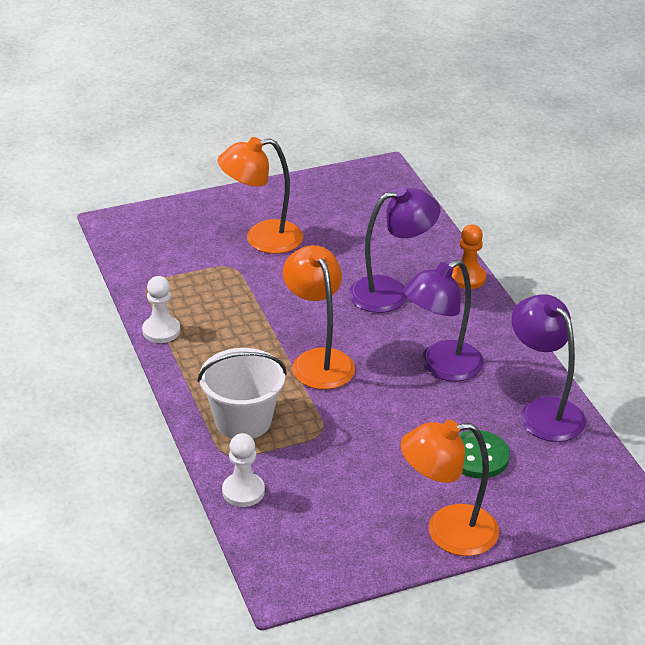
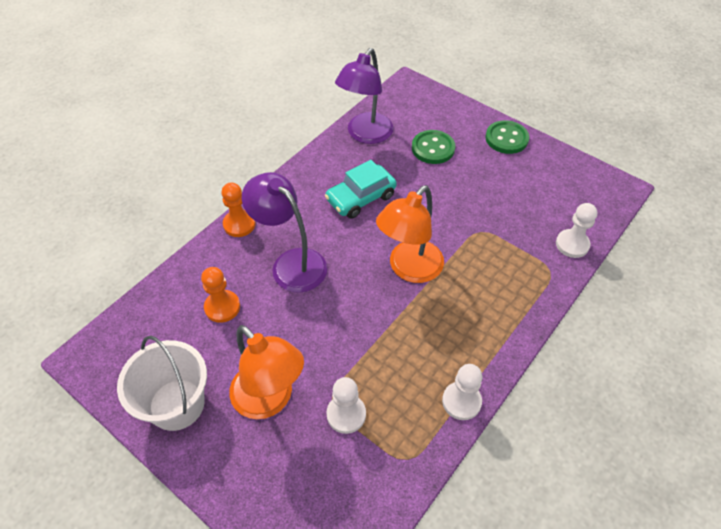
camera: 120 degrees left, 15 degrees up
white bucket [198,348,287,439] -> white bucket moved to [117,335,207,431]
orange lamp [401,420,499,556] -> green button [485,120,529,154]
purple lamp [403,259,484,381] -> turquoise car [325,160,397,219]
none -> orange pawn [201,267,240,323]
none -> white pawn [326,377,366,434]

